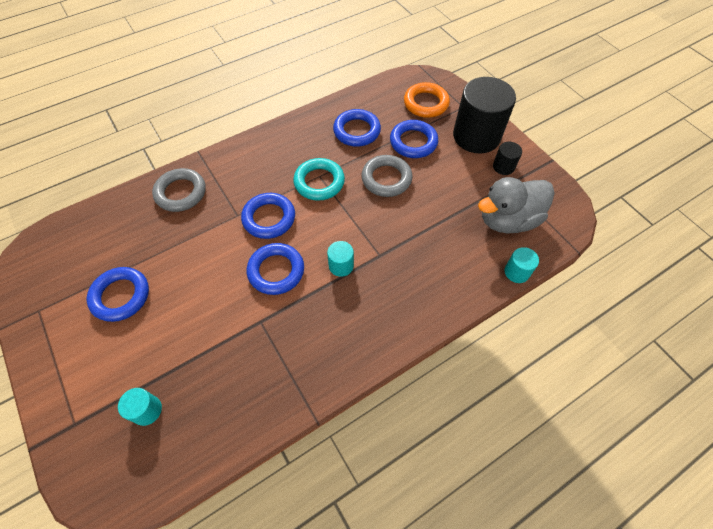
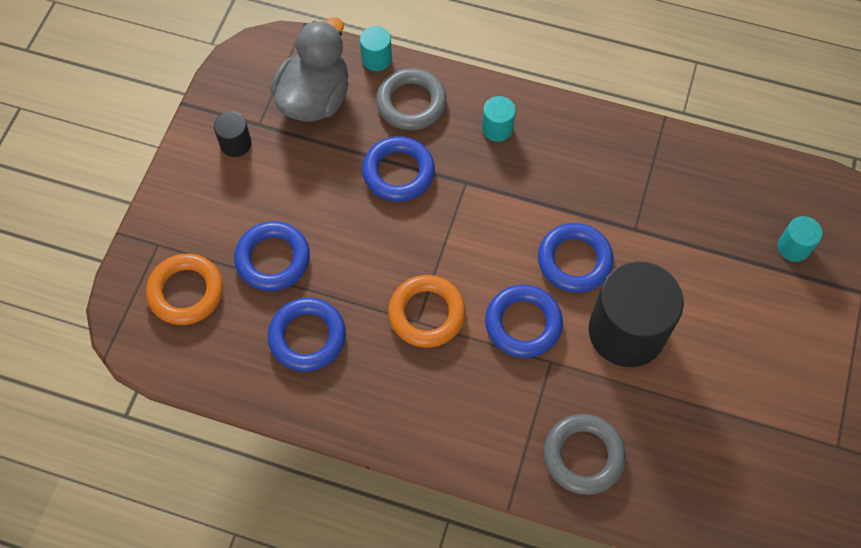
camera: 130 degrees left, 5 degrees up
blue ring [87,267,149,322] -> blue ring moved to [362,136,435,202]
turquoise ring [293,158,345,201] -> orange ring [388,275,466,348]
turquoise cylinder [327,241,354,277] -> turquoise cylinder moved to [482,96,516,141]
grey ring [361,155,412,197] -> grey ring moved to [376,68,447,130]
black cylinder [453,77,516,154] -> black cylinder moved to [589,261,684,367]
grey duck [478,177,555,233] -> grey duck turned 90 degrees counterclockwise [270,17,349,122]

